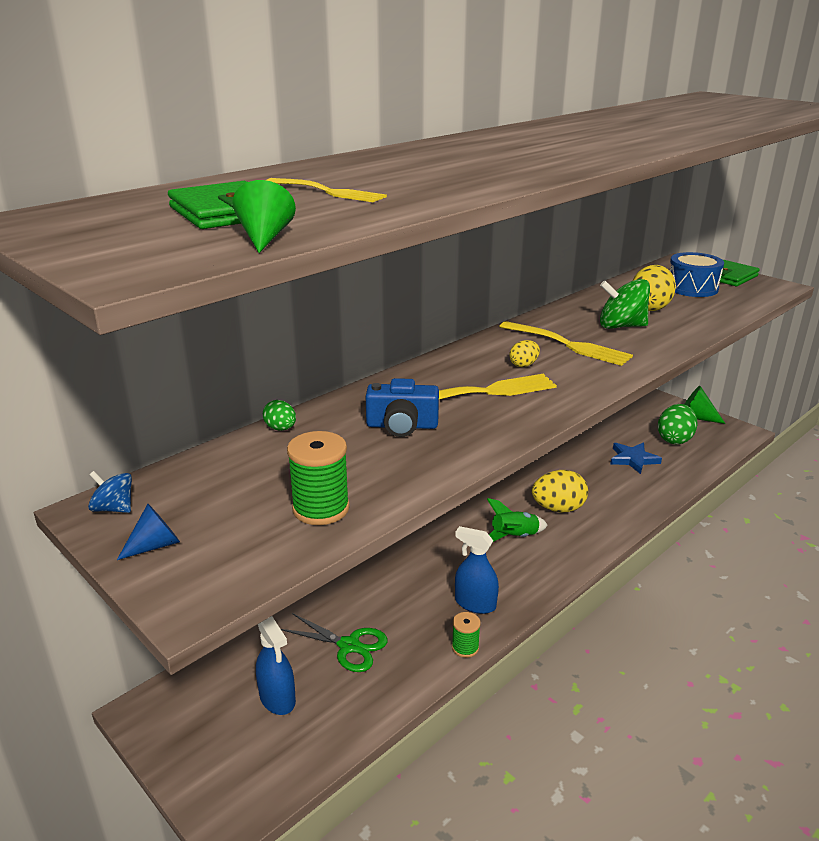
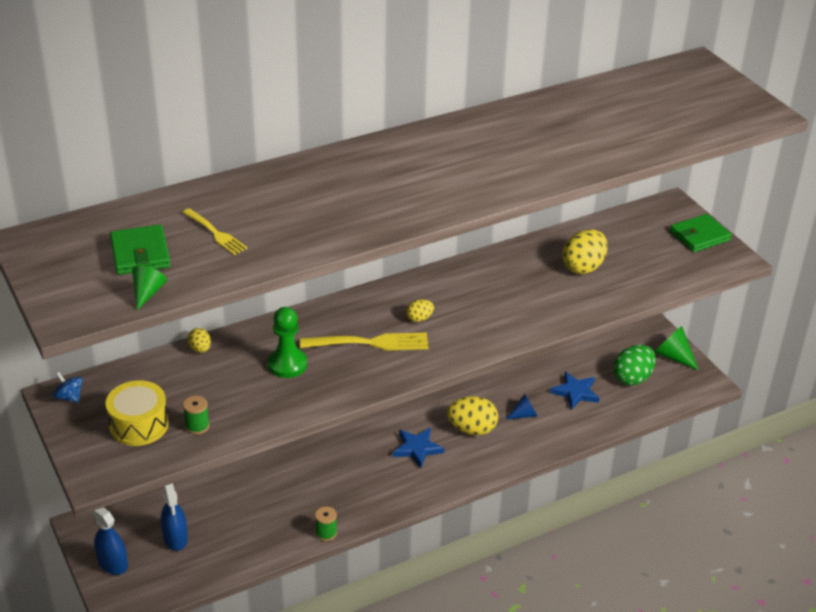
camera: 15 degrees right, 10 degrees up
blue cone [117,504,180,560] -> blue cone moved to [506,394,537,420]
green egg [263,400,296,431] -> yellow egg [187,328,211,353]
green scissors [281,613,388,672] -> none
green spool [287,431,350,525] -> green spool [183,396,210,434], size x0.62
blue camera [366,378,439,437] -> green pawn [268,307,307,378]
blue spray bottle [455,526,499,614] -> blue spray bottle moved to [91,507,128,575]
green rocket [487,498,548,542] -> blue star [393,427,444,468]
yellow fork [499,321,633,366] -> none
green spinning top [600,279,650,329] -> none
blue drum [670,252,724,297] -> none
none -> yellow drum [106,380,169,446]

